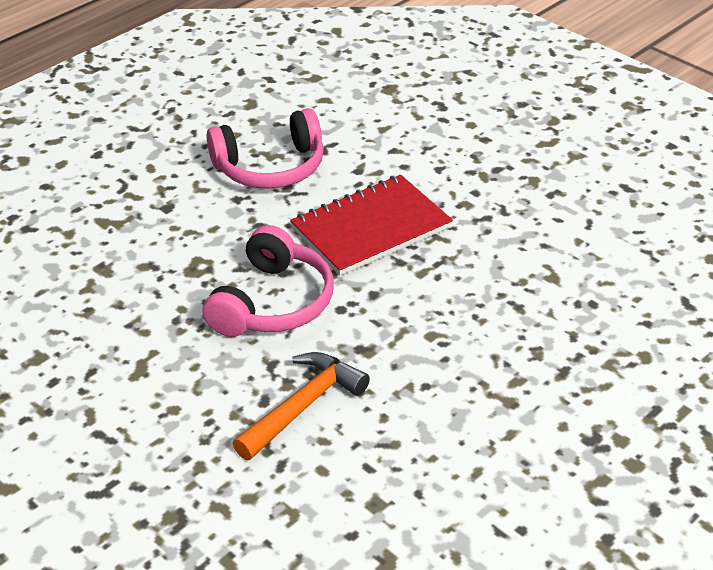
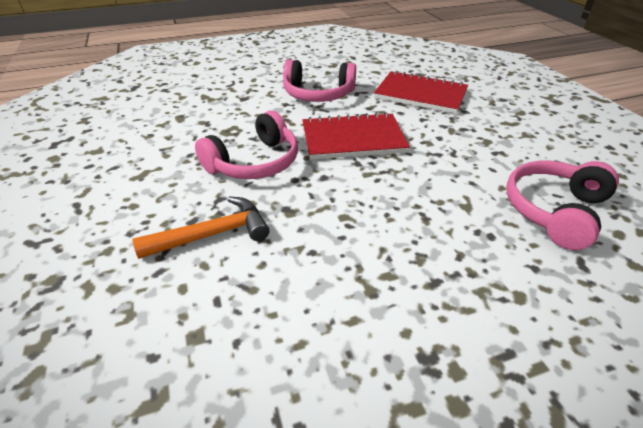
camera: 25 degrees right, 0 degrees up
none -> red notebook [374,70,468,114]
none -> pink headphones [506,161,619,250]

